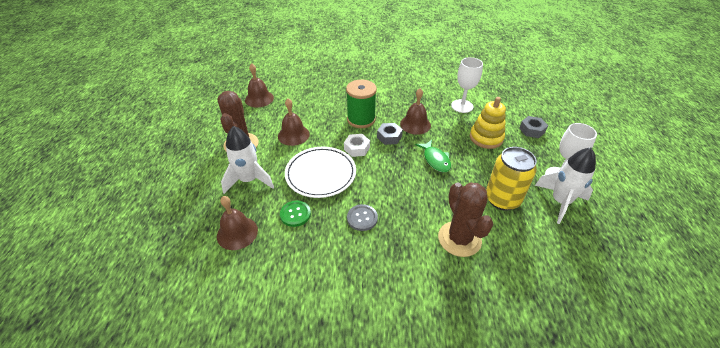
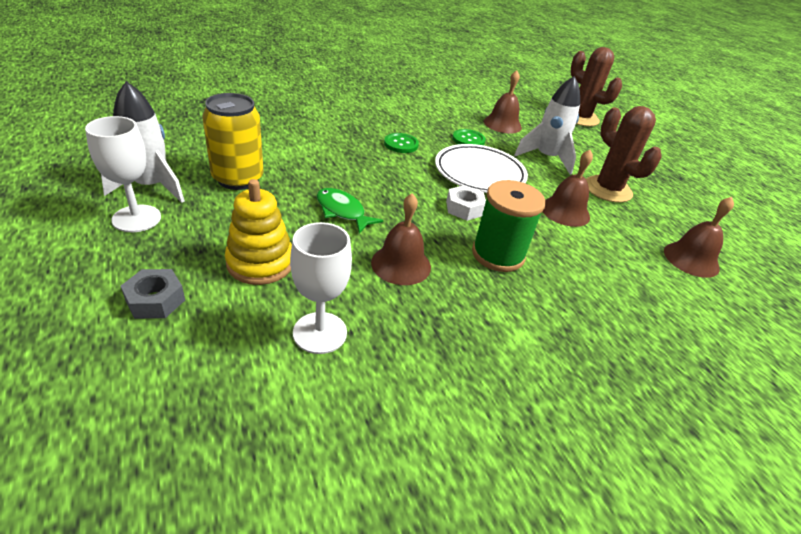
camera: 150 degrees right, 5 degrees down
grey button [347,204,378,231] -> green button [384,133,419,153]
grey nut [377,123,403,145] -> none
brown cactus [438,182,493,257] -> brown cactus moved to [571,47,622,127]

